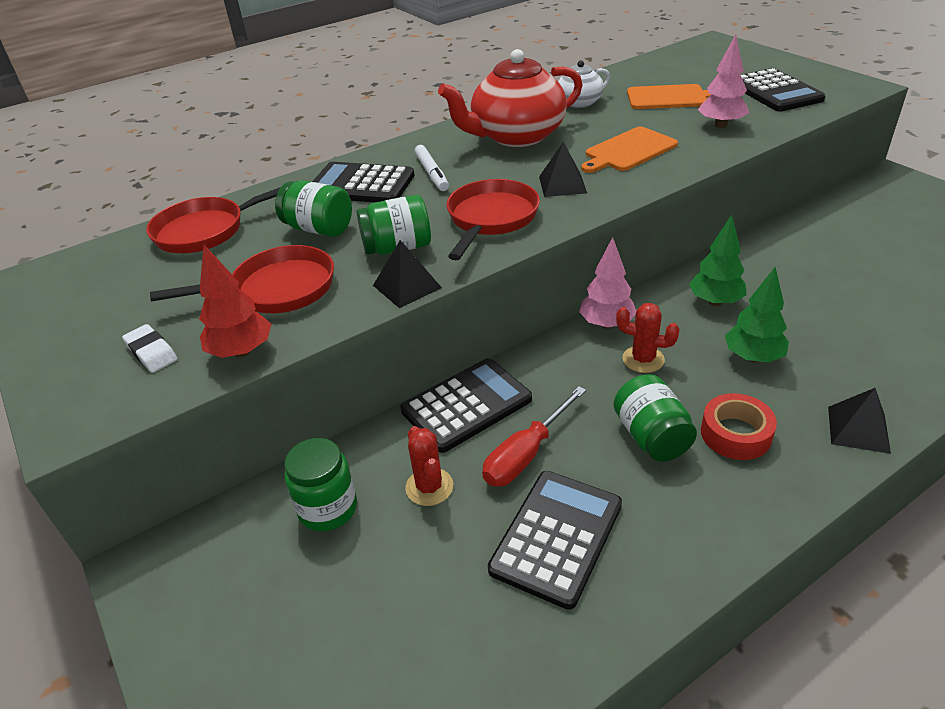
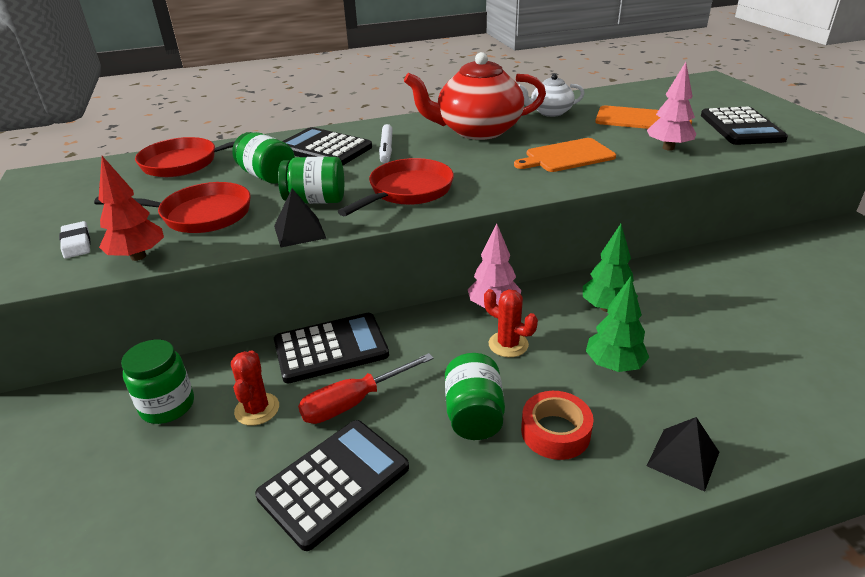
camera: 15 degrees right, 5 degrees down
black pyramid [539,142,587,197] -> none

